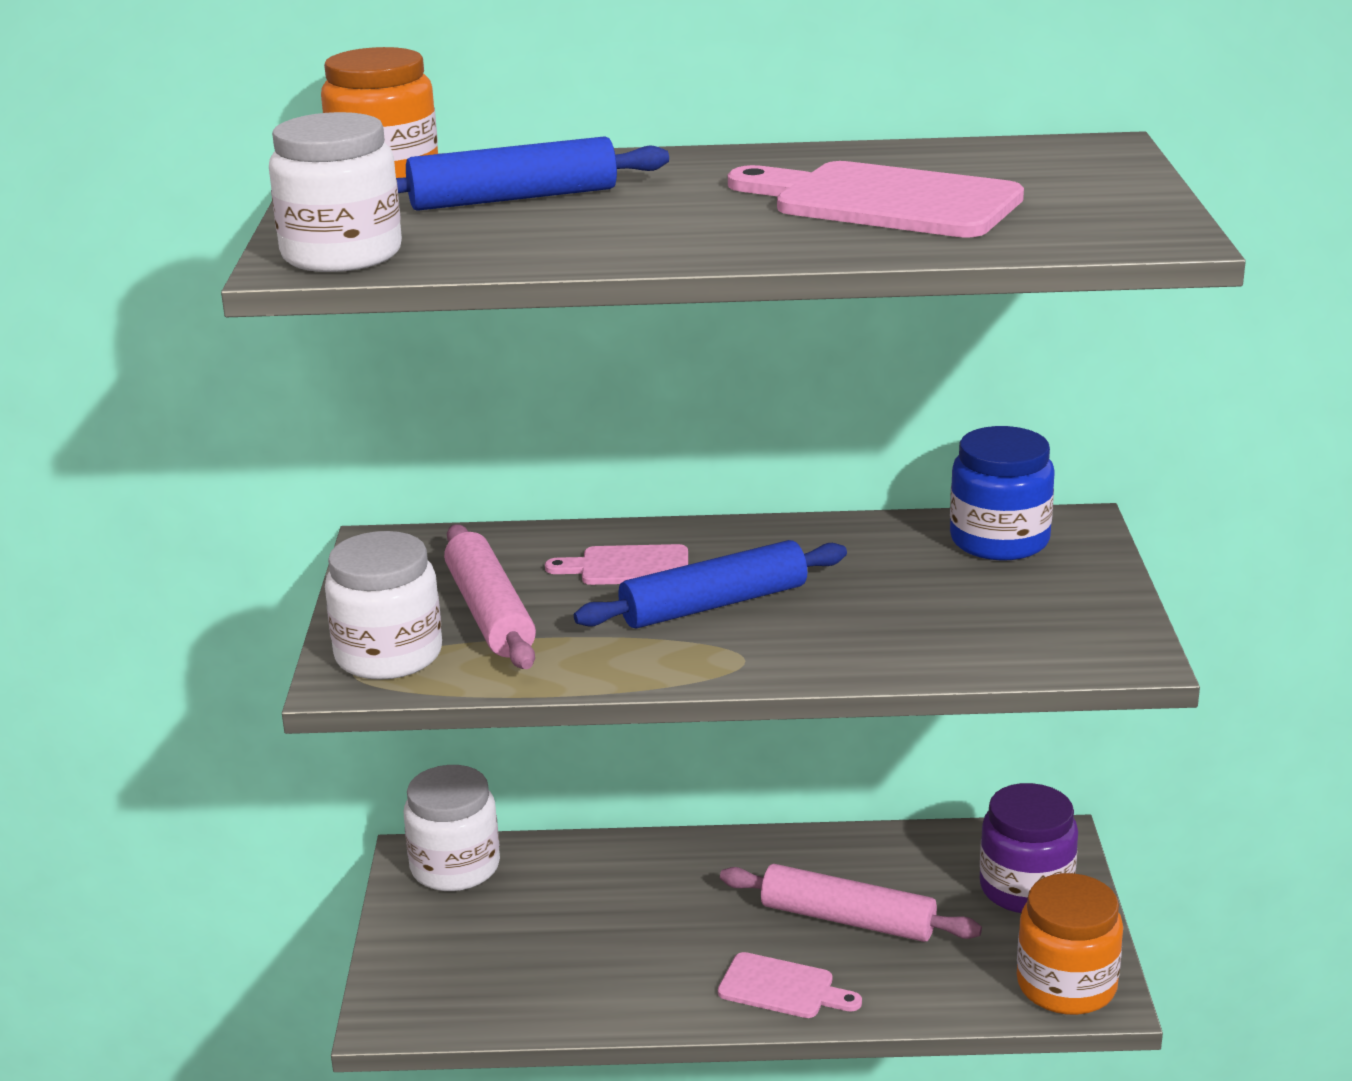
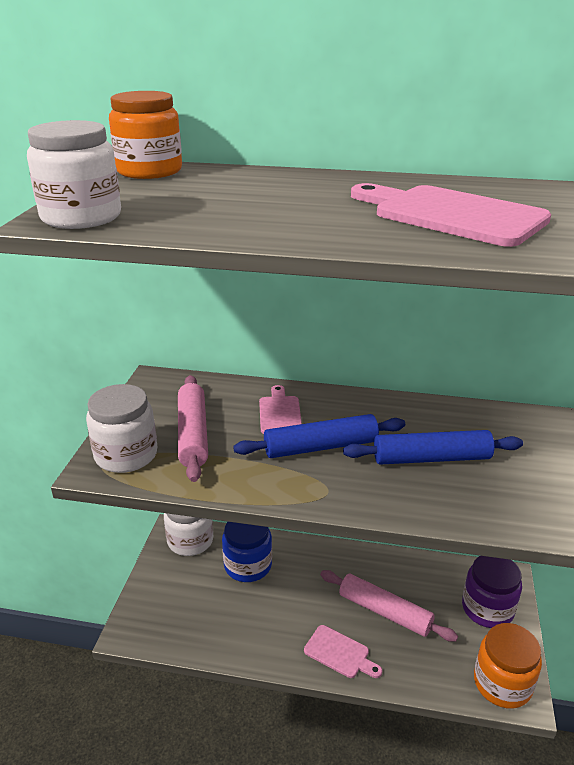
camera: 10 degrees right, 5 degrees up
blue rolling pin [396,136,669,211] -> blue rolling pin moved to [343,430,523,465]
pink cutting board [545,544,688,585] -> pink cutting board turned 75 degrees clockwise [259,385,302,434]
blue jar [950,426,1055,561] -> blue jar moved to [222,522,272,582]

